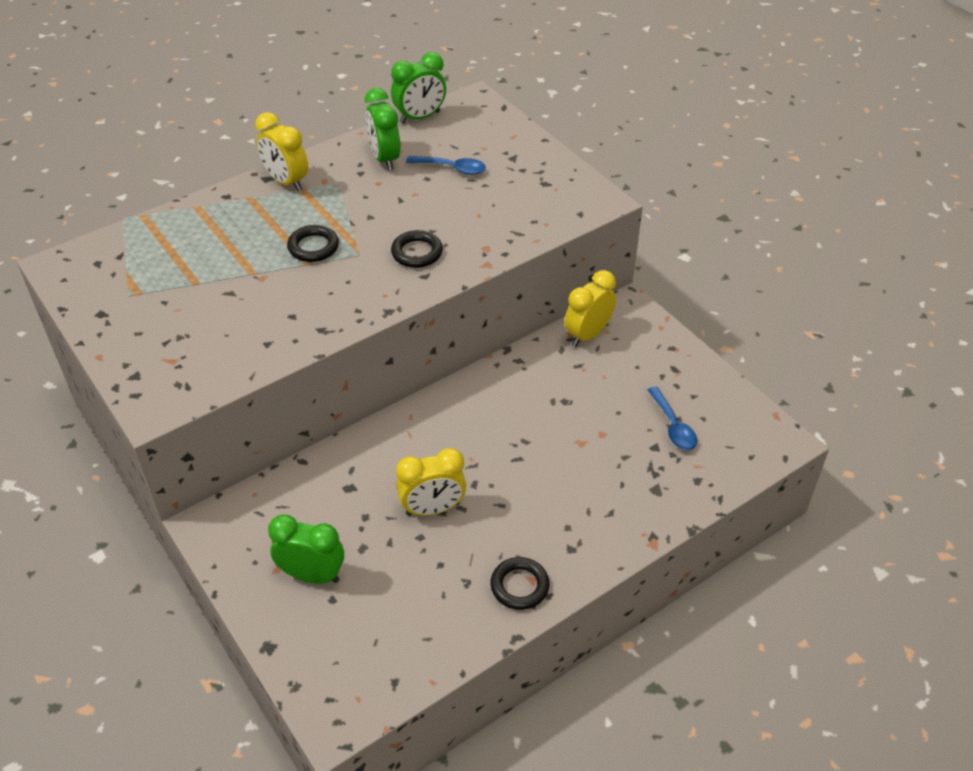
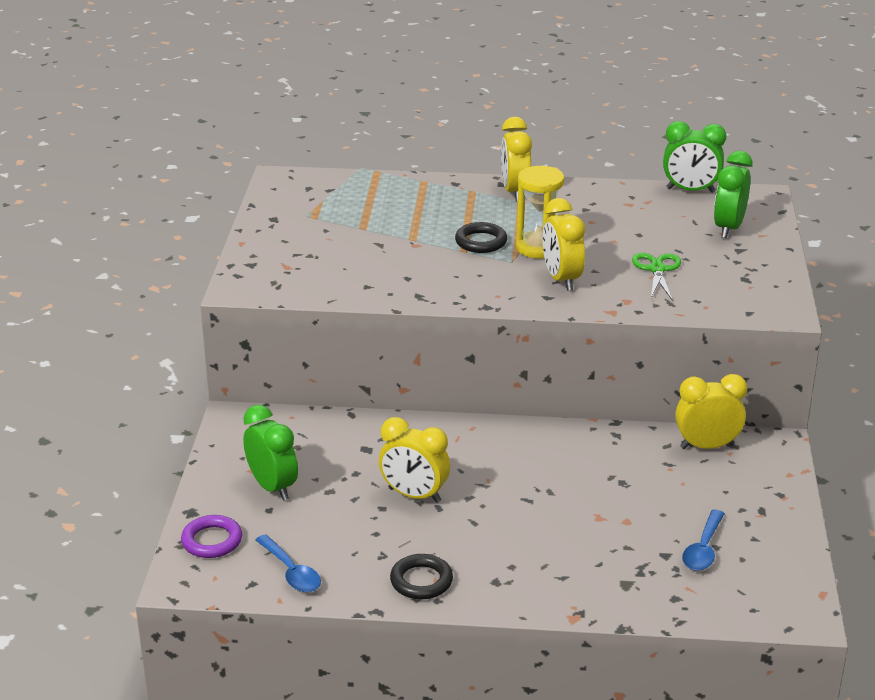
camera: 40 degrees right, 15 degrees down
green clock [365,88,400,171] -> green clock moved to [714,151,752,238]
black ring [391,230,443,268] -> yellow clock [542,198,585,291]
blue spoon [406,156,486,175] -> blue spoon moved to [256,534,321,592]
none -> purple ring [181,515,242,558]
none -> yellow hourglass [516,166,564,259]
none -> green scissors [632,253,681,300]

